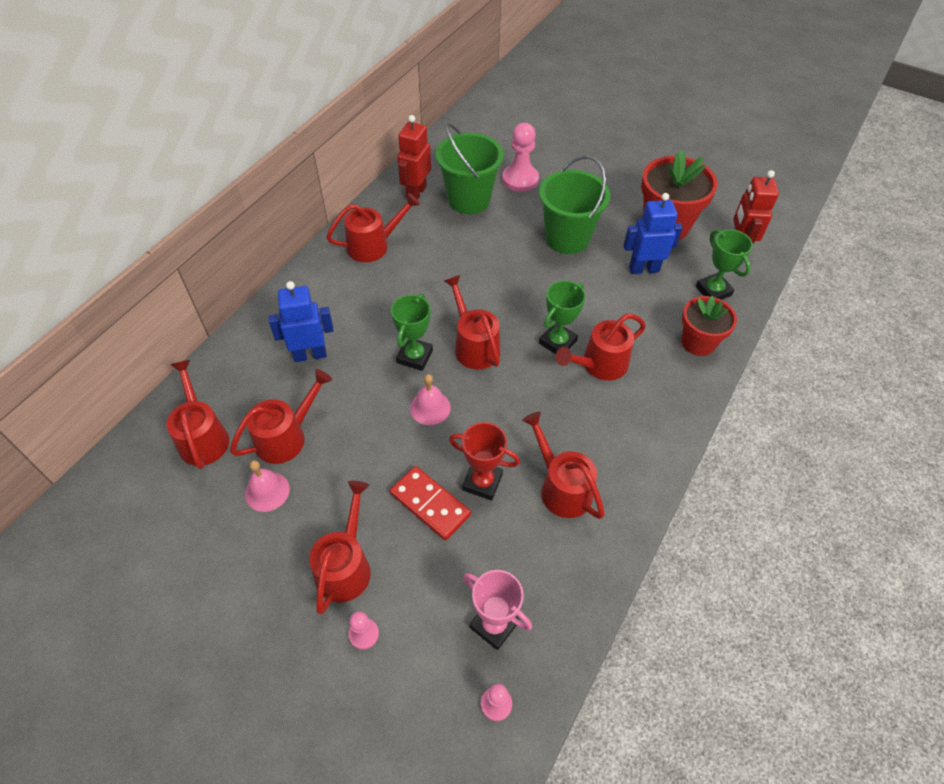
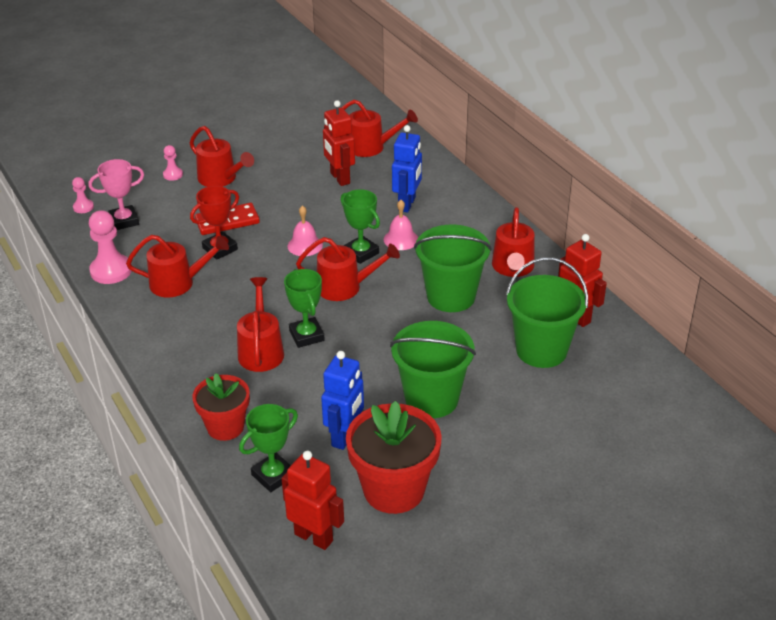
camera: 120 degrees right, 15 degrees down
red watering can [230,369,332,464] -> red robot [323,100,355,186]
pink bell [245,460,290,512] -> pink bell moved to [384,200,418,250]
pink pawn [502,123,539,192] -> pink pawn moved to [89,210,132,284]
green trophy [696,229,753,300] -> green trophy turned 45 degrees counterclockwise [239,404,298,492]
none -> green bucket [414,224,492,312]

